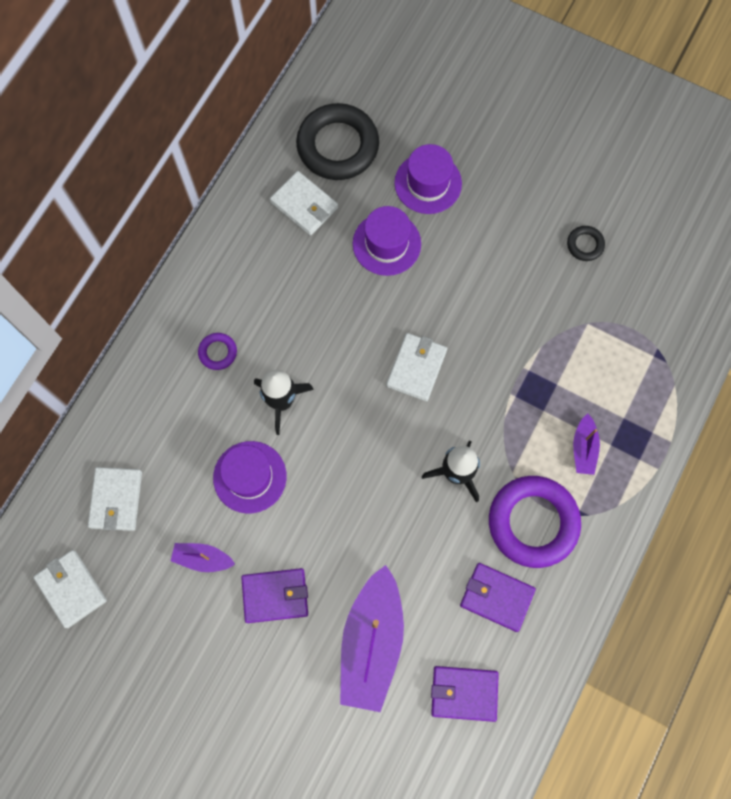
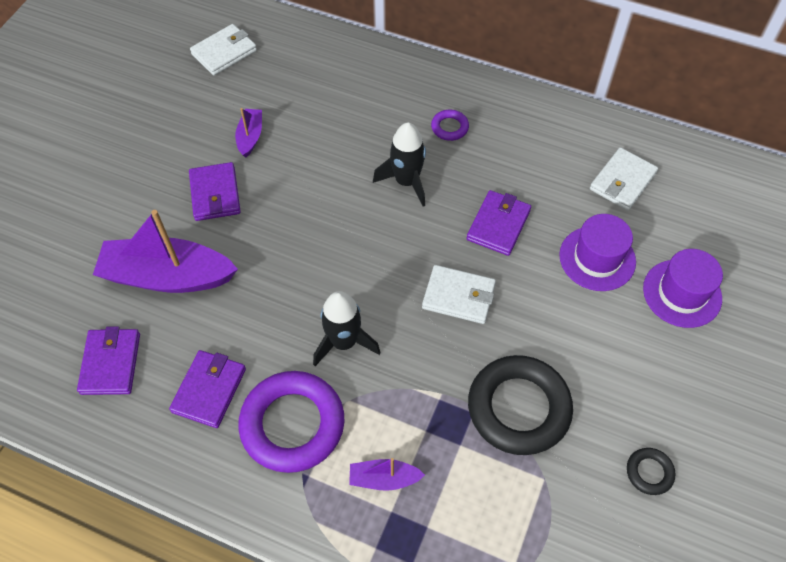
camera: 85 degrees right, 15 degrees down
white wallet [88,467,142,531] -> none
purple hat [213,441,286,514] -> none
black ring [296,103,379,180] -> black ring moved to [468,355,573,455]
none -> purple wallet [466,190,531,256]

